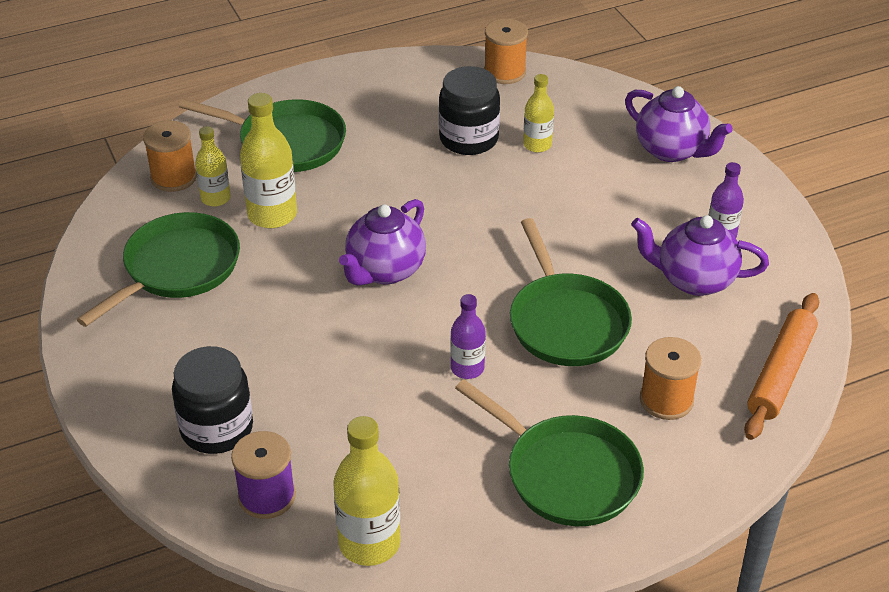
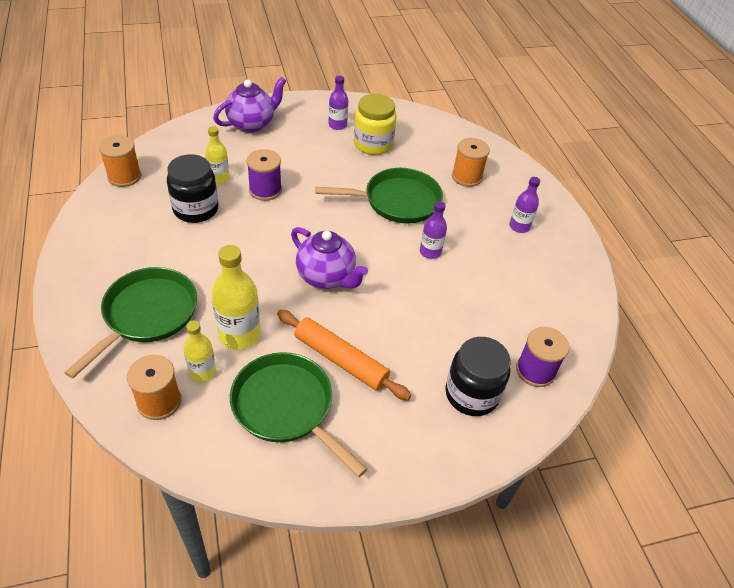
camera: 85 degrees left, 5 degrees up
yellow bottle [333,416,401,566] -> none
green pan [455,379,644,526] -> purple bottle [509,177,540,233]
purple teapot [631,215,769,296] -> yellow jar [354,94,396,155]
orange rolling pin [744,293,819,440] -> orange rolling pin moved to [277,310,411,400]
none -> purple spool [246,149,282,201]

